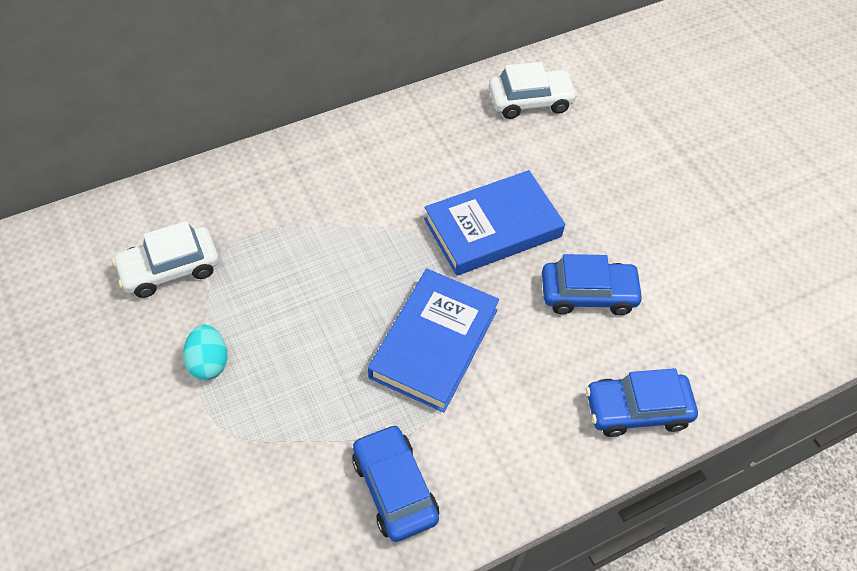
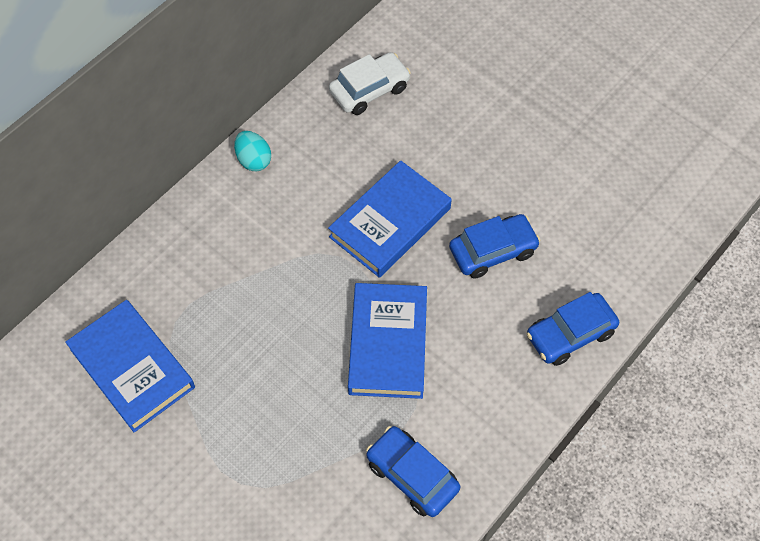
camera: 20 degrees left, 5 degrees up
white car [112,221,219,298] -> blue book [65,300,195,432]
turquoise egg [183,324,228,380] -> turquoise egg moved to [234,131,271,171]

